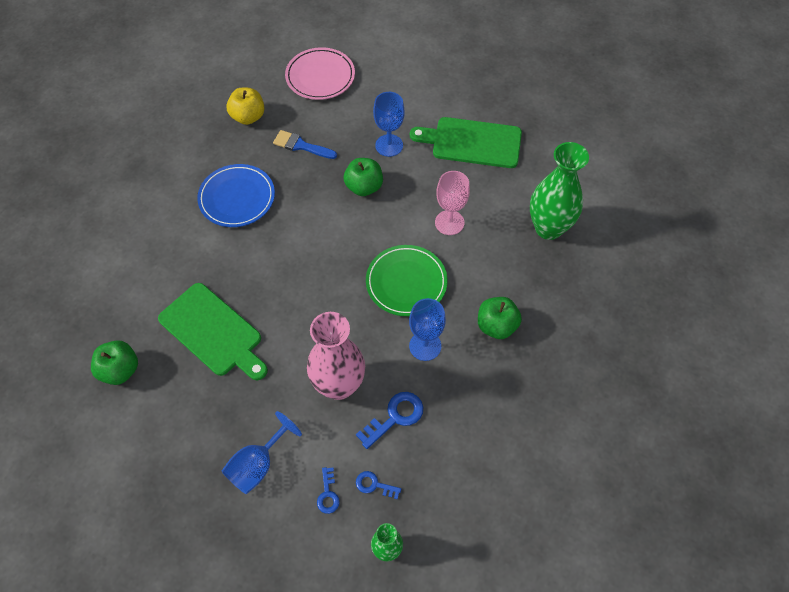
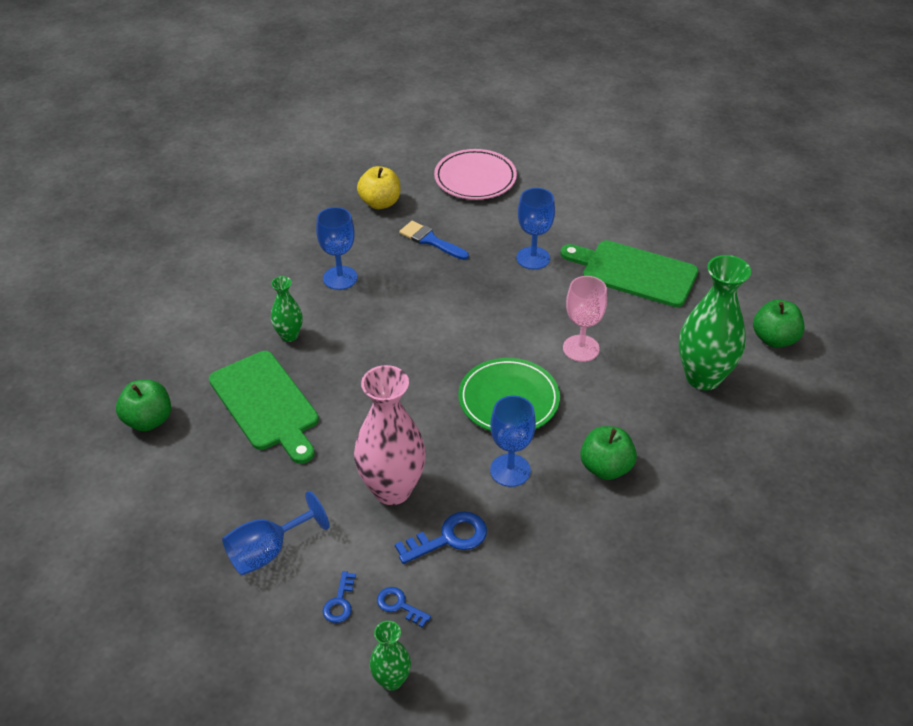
camera: 15 degrees right, 15 degrees down
blue plate [197,164,275,227] -> blue goblet [316,207,357,290]
green apple [344,158,383,196] -> green apple moved to [753,299,805,348]
none -> green vase [271,276,303,342]

